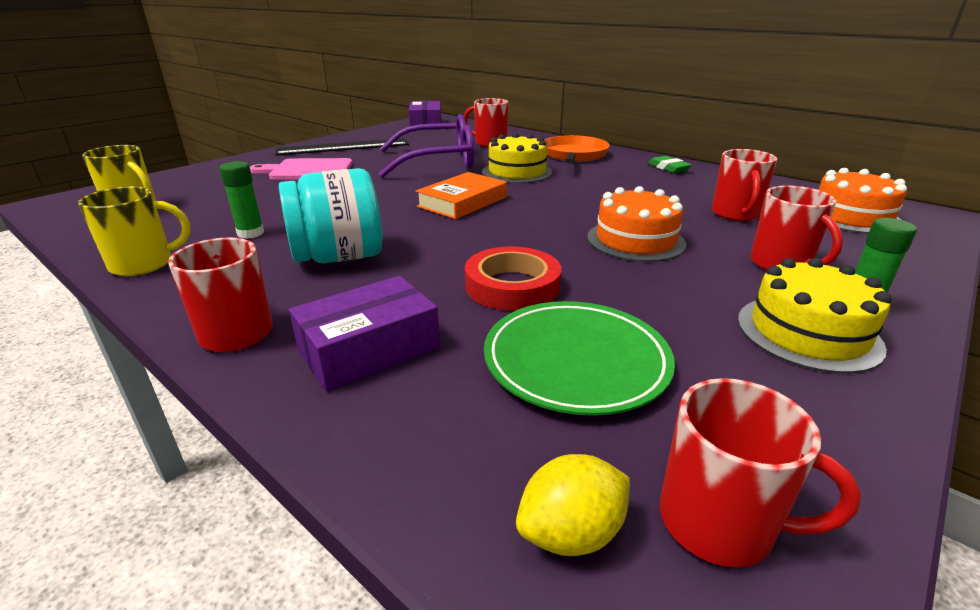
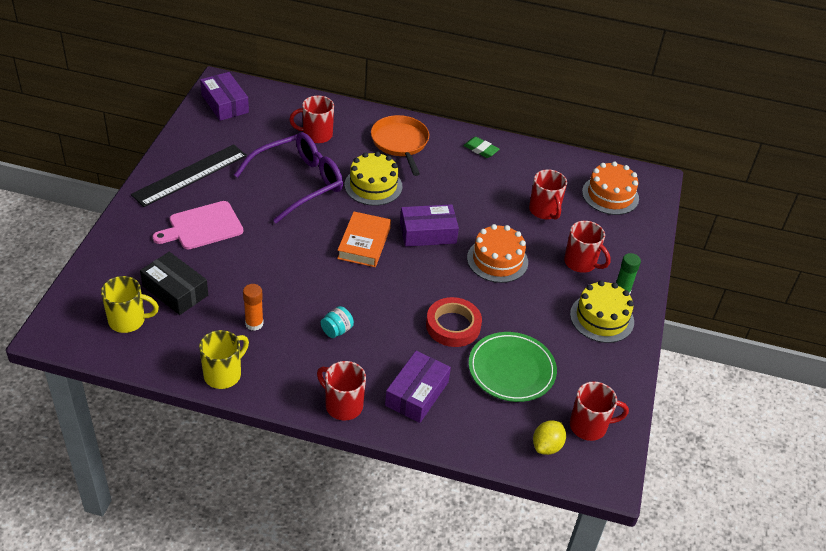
camera: 30 degrees left, 15 degrees up
green glue stick [219,161,264,239] -> orange glue stick [243,284,264,331]
turquoise jar [279,168,382,263] -> turquoise jar [321,306,354,338], size x0.46
none -> black box [140,252,208,315]
none -> purple box [400,204,459,247]

